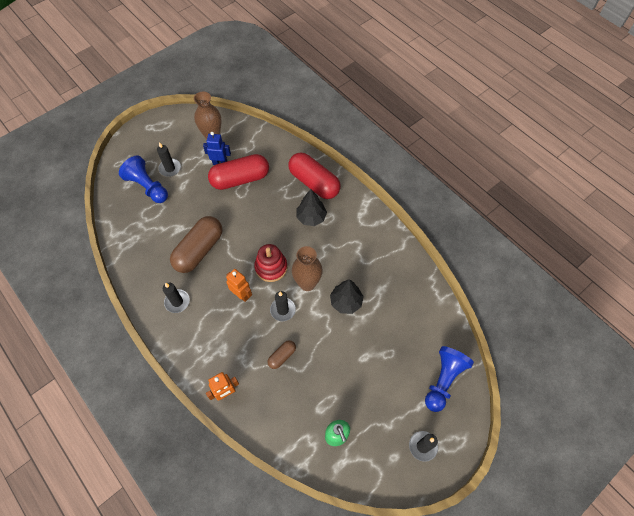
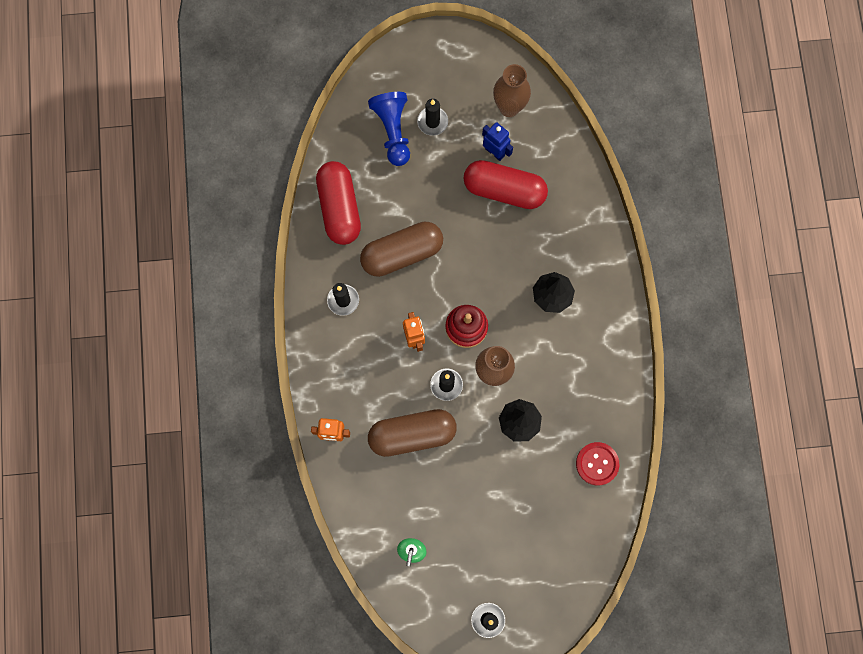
camera: 35 degrees right, 15 degrees up
brown capsule [267,340,296,369] -> brown capsule [368,409,457,457], size x2.11
red capsule [288,153,341,199] -> red capsule moved to [316,161,361,245]
blue pawn [425,346,474,412] -> none
none -> red button [576,442,619,485]

